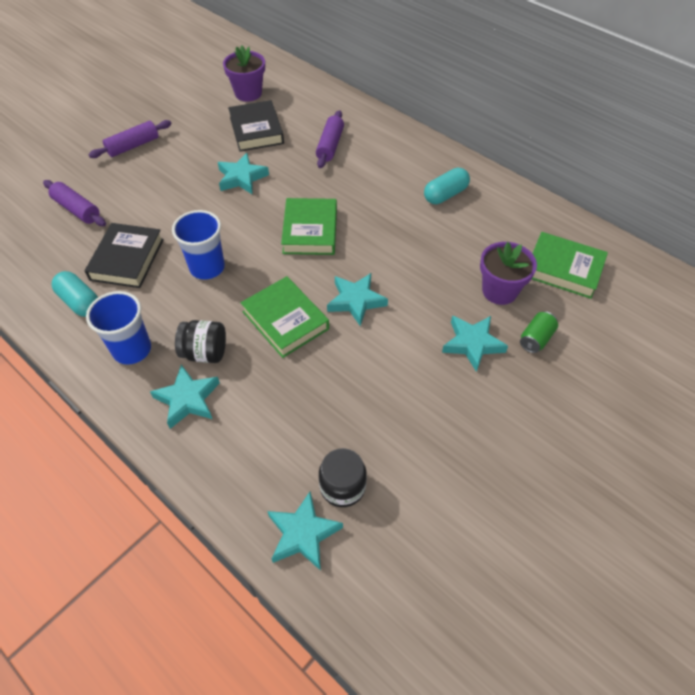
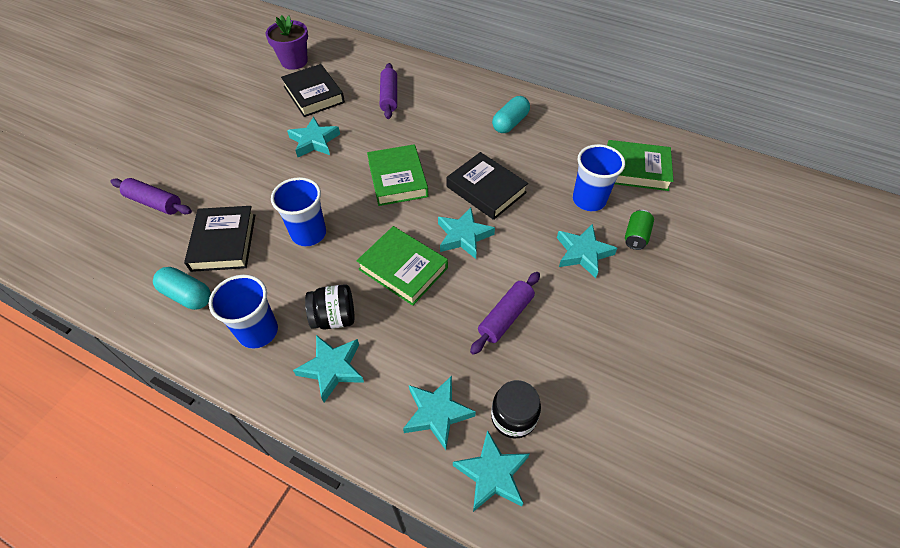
camera: 15 degrees left, 0 degrees up
purple rolling pin [88,120,172,158] -> purple rolling pin moved to [470,272,540,355]
purple flower pot [480,242,537,305] -> blue cup [573,144,625,211]
none -> turquoise star [403,376,476,450]
none -> black book [447,152,528,220]

